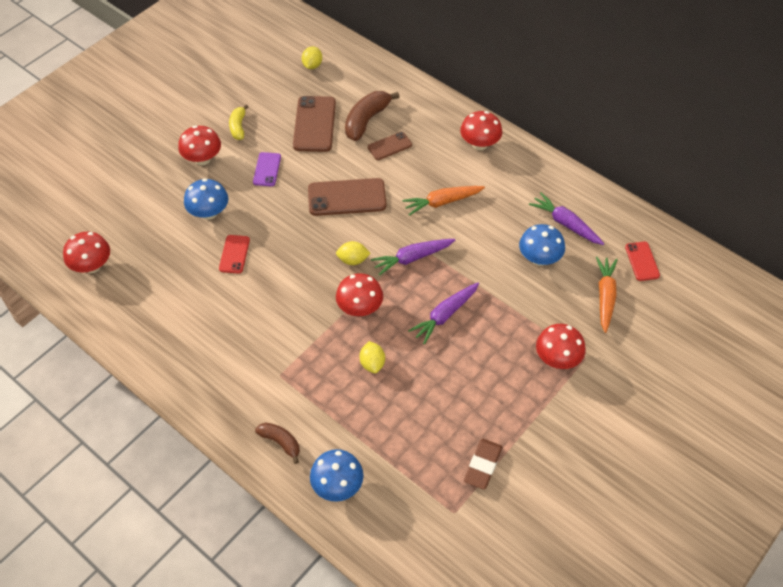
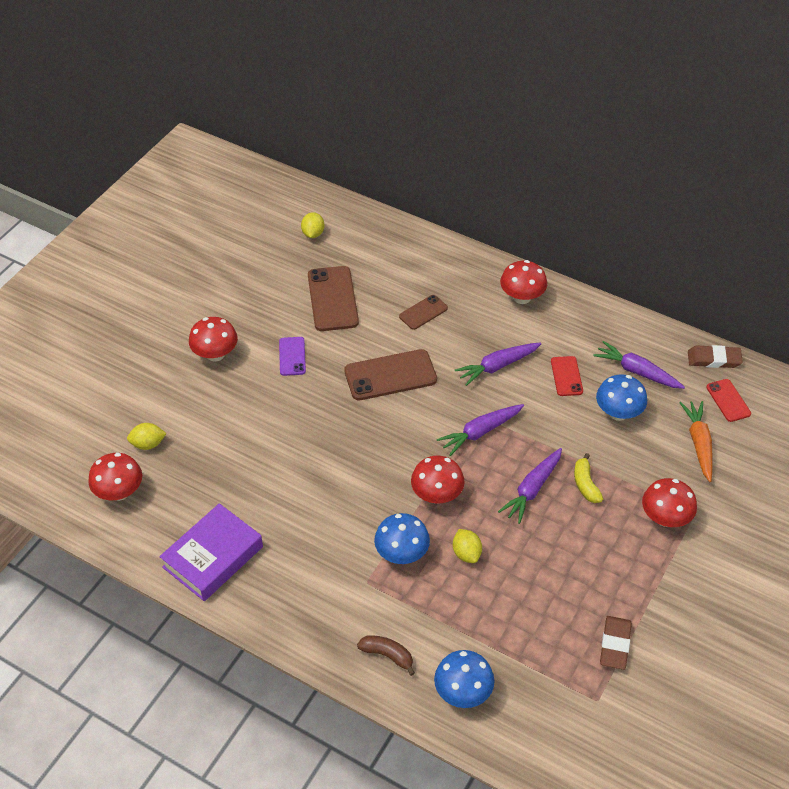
camera: 10 degrees left, 5 degrees down
blue mushroom [184,179,228,220] -> blue mushroom moved to [374,513,430,564]
red phone [219,235,250,274] -> red phone moved to [551,356,583,396]
yellow banana [229,105,248,140] -> yellow banana moved to [574,453,603,503]
yellow lemon [336,241,371,265] -> yellow lemon moved to [127,423,167,450]
brown banana [345,91,399,141] -> none
orange carrot [402,186,485,216] -> purple carrot [455,342,541,386]
none -> purple book [159,503,263,601]
none -> brown eraser [688,345,743,368]

